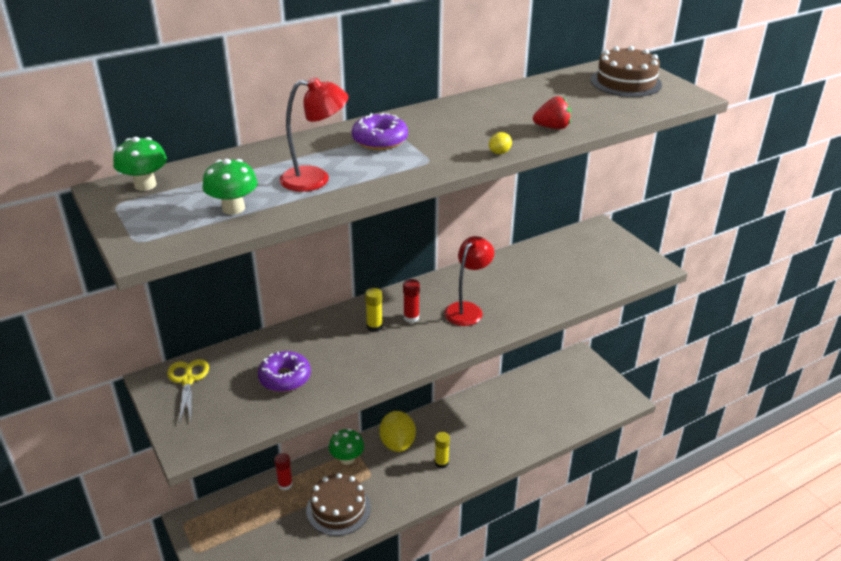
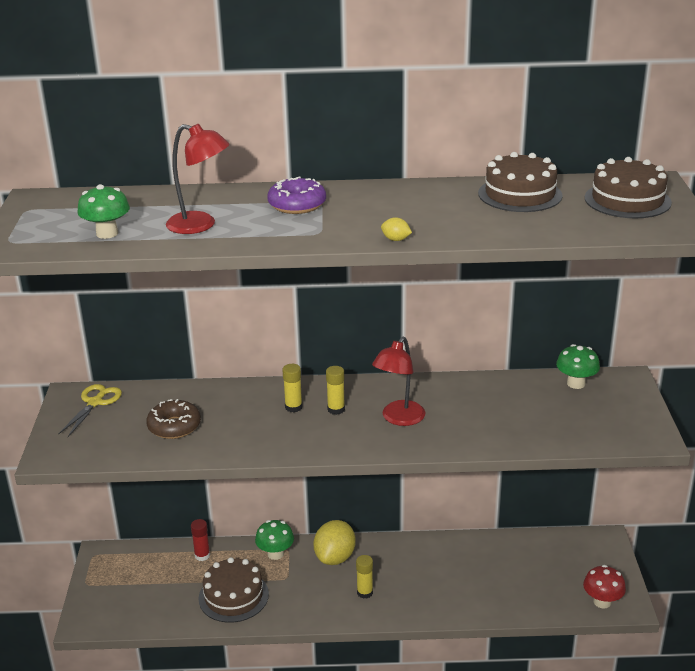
camera: 30 degrees right, 5 degrees down
green mushroom [113,137,167,191] -> green mushroom moved to [556,344,600,389]
purple donut [258,351,311,392] -> brown donut [146,399,201,439]
red glue stick [403,279,420,323] -> yellow glue stick [326,366,345,415]
red lamp [444,236,494,326] -> red lamp turned 150 degrees clockwise [372,337,426,426]
yellow lemon [489,132,512,154] -> yellow lemon turned 45 degrees clockwise [381,217,412,241]
red strawberry [533,96,571,129] -> none
none -> brown cake [478,152,563,212]
none -> red mushroom [583,565,626,608]

